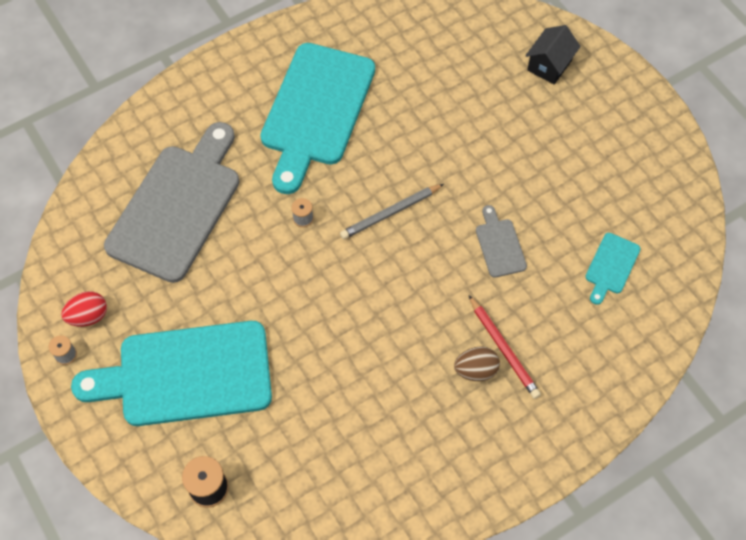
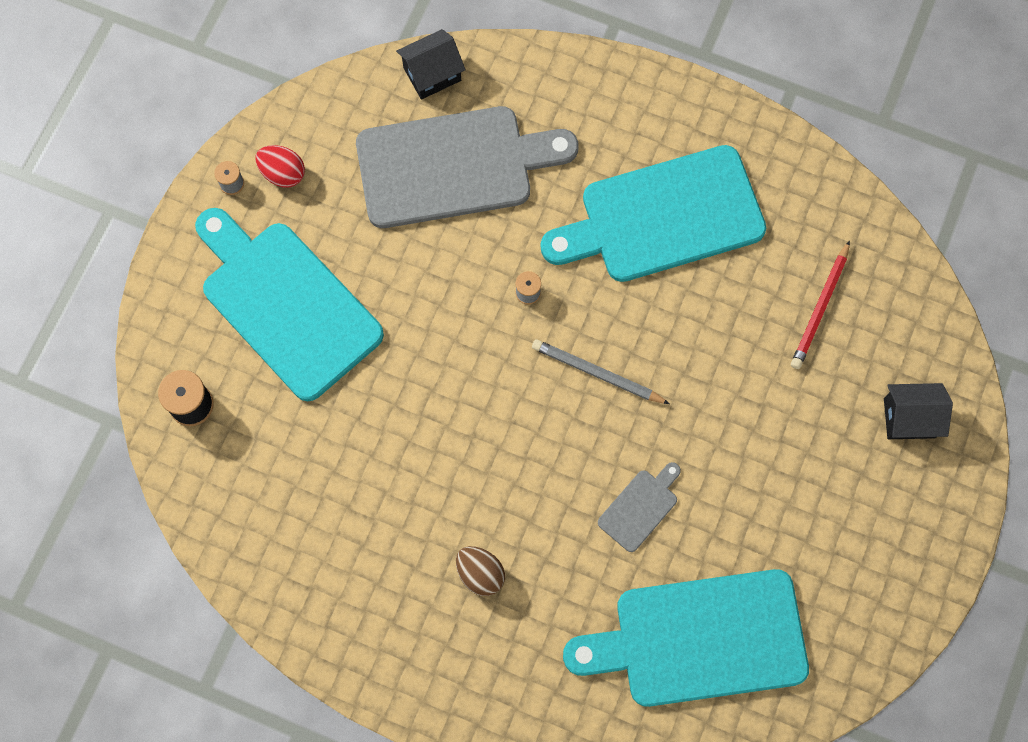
camera: 55 degrees right, 10 degrees up
red pencil [469,295,541,399] -> red pencil moved to [791,240,850,369]
turquoise cutting board [585,233,640,305] -> turquoise cutting board [563,569,809,707], size x2.34
none -> black house [396,29,466,100]

